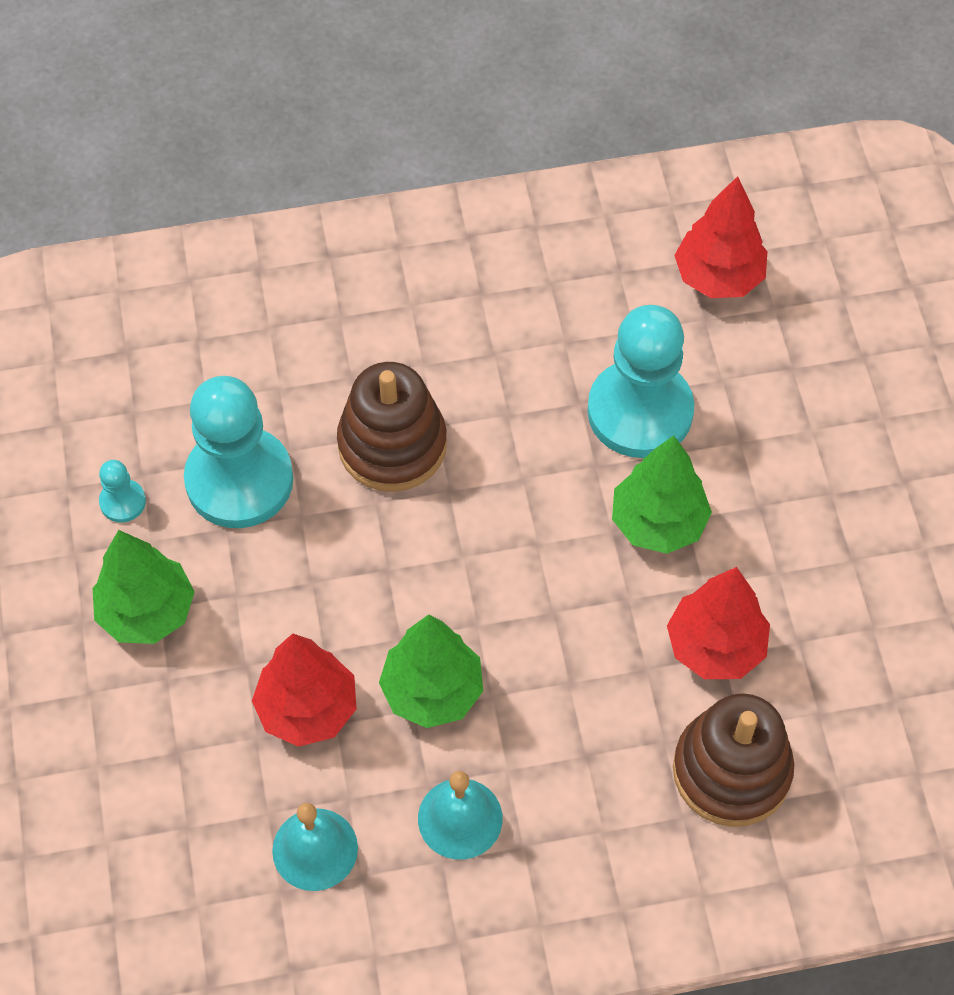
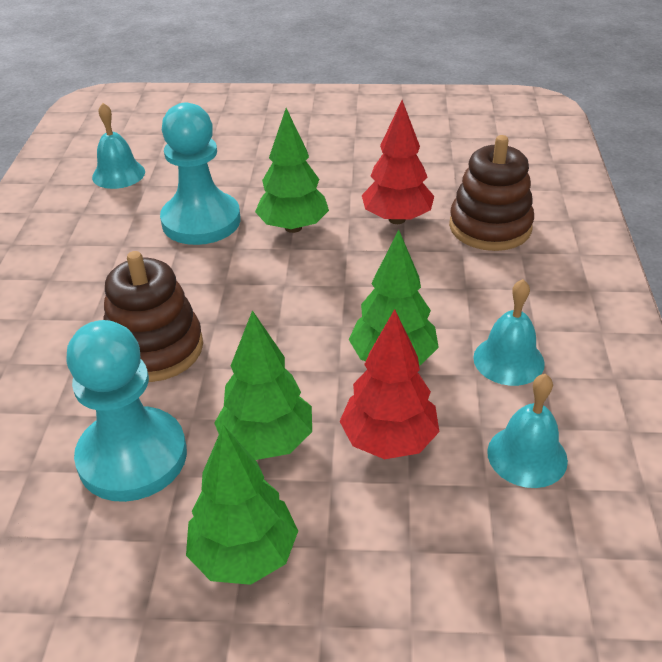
camera: 75 degrees left, 20 degrees down
turquoise pawn [99,460,146,523] -> none
red tree [674,176,767,298] -> turquoise bell [92,103,145,189]
none -> green tree [214,310,312,460]

